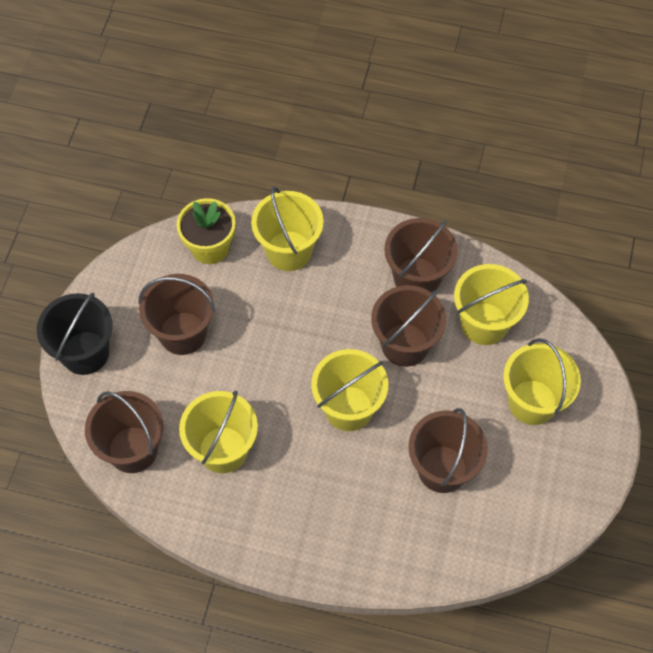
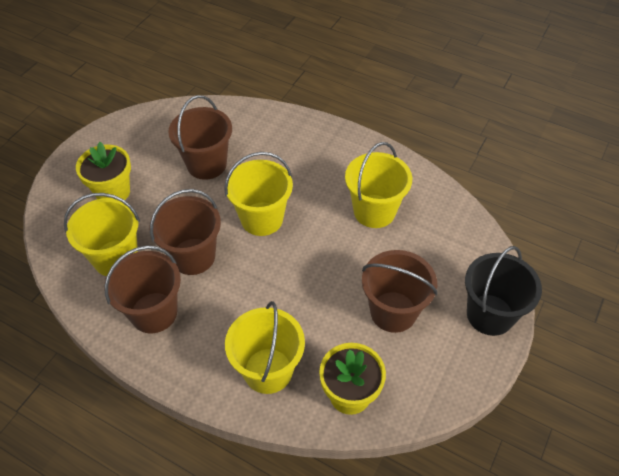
camera: 165 degrees left, 10 degrees down
brown bucket [85,391,164,473] -> none
yellow bucket [503,338,581,425] -> yellow flower pot [76,142,131,200]

